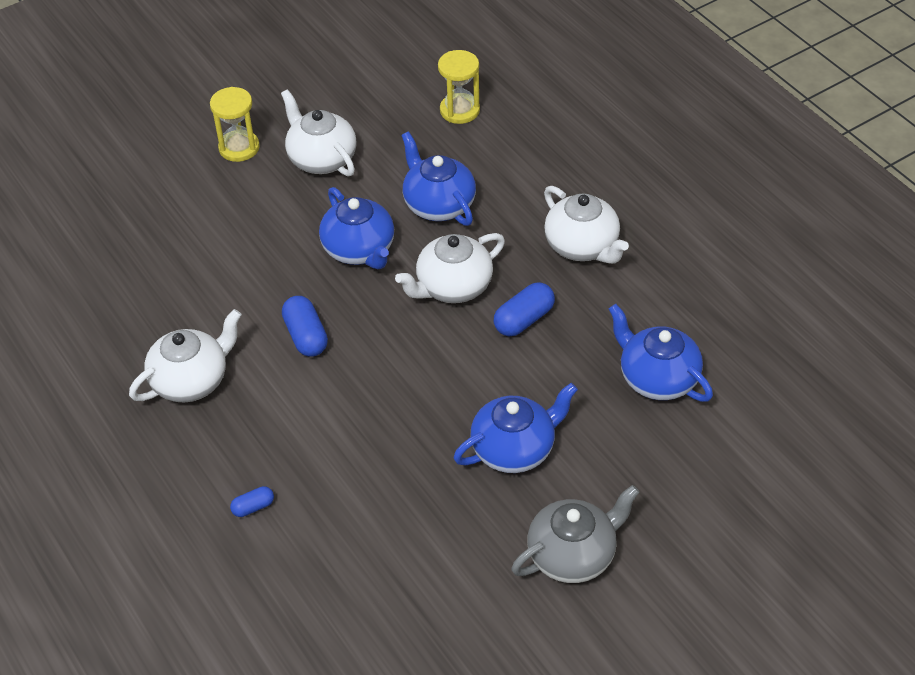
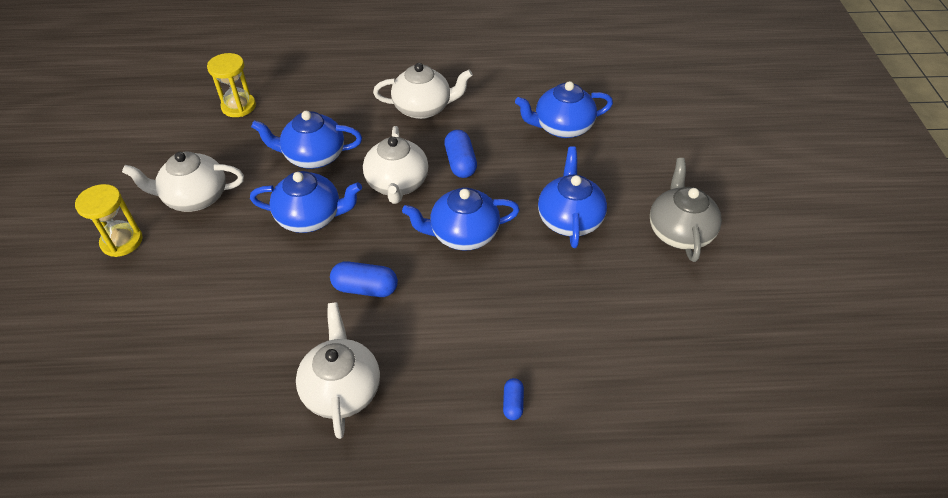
camera: 60 degrees left, 0 degrees up
none -> blue teapot [402,188,520,251]

